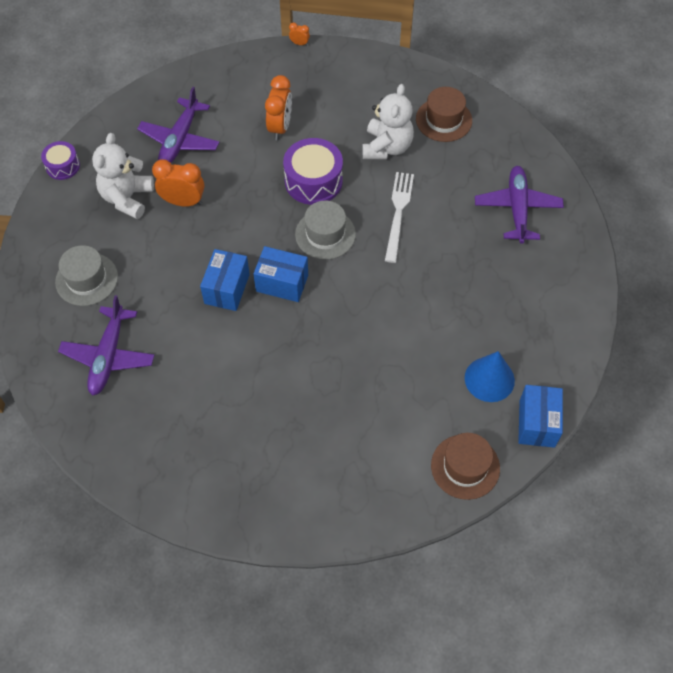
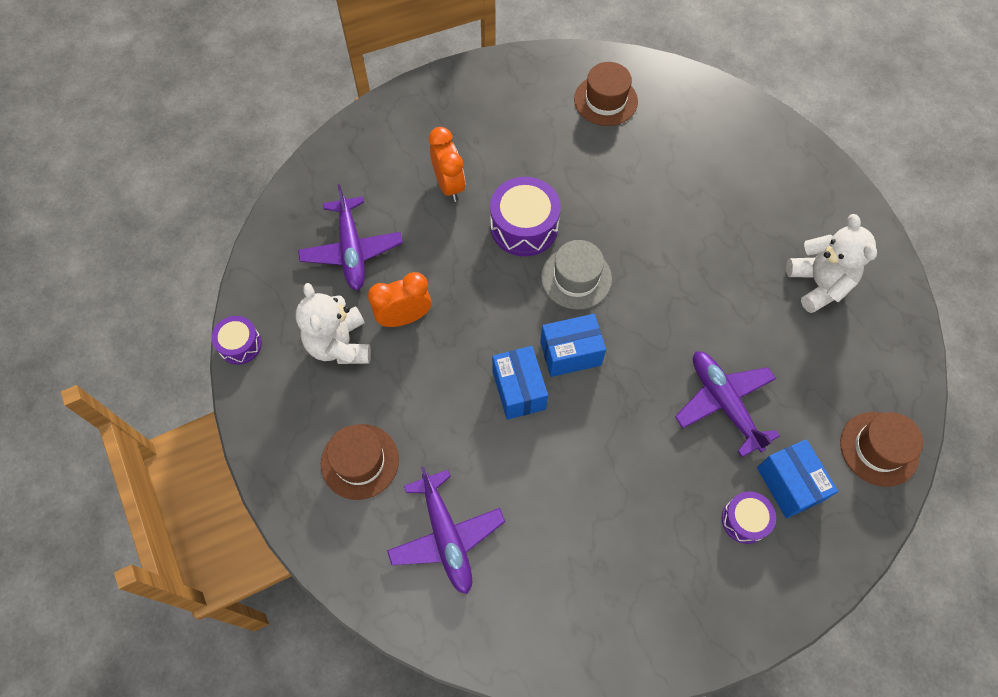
camera: 30 degrees left, 5 degrees up
grey hat [55,245,118,306] -> brown hat [321,424,399,500]
orange clock [289,22,310,46] -> none
white teddy bear [362,84,414,160] -> white teddy bear moved to [786,214,877,313]
white fork [385,172,414,263] -> none
blue cone [465,351,515,402] -> none
purple plane [475,166,564,244] -> purple plane moved to [675,351,780,457]
blue box [518,385,563,448] -> blue box moved to [757,439,838,518]
none -> purple drum [722,491,776,544]

